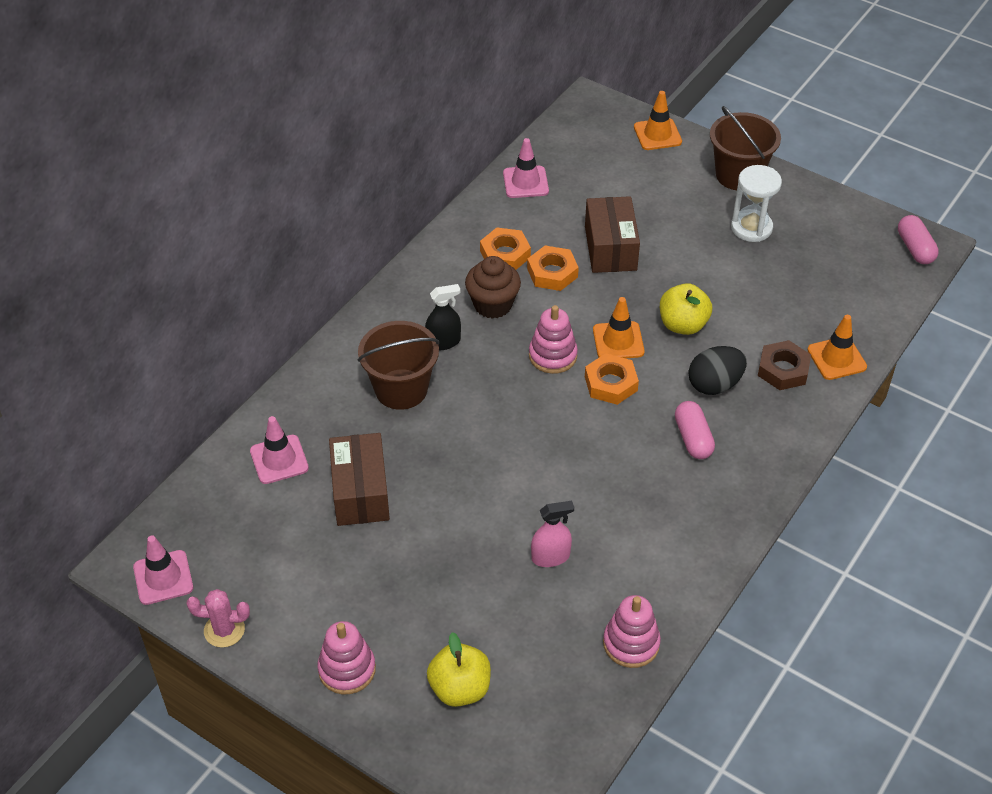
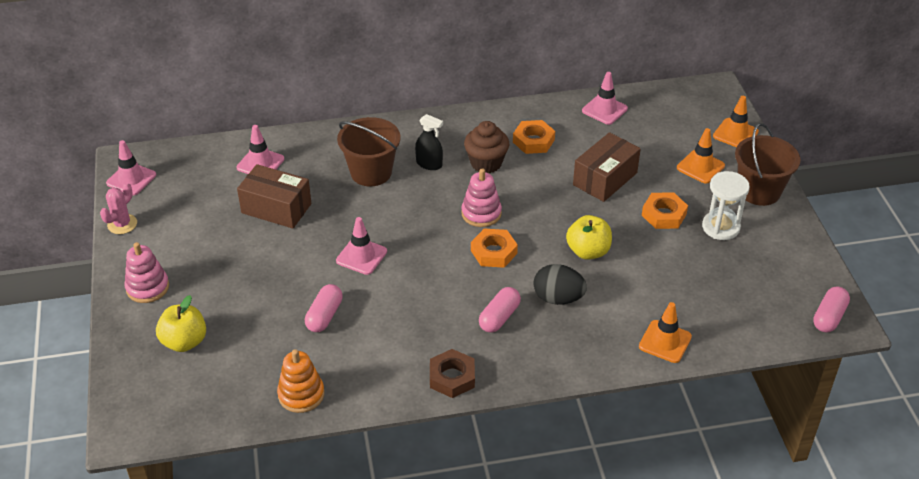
camera: 45 degrees right, 5 degrees down
pink cactus [187,589,250,648] -> pink cactus turned 75 degrees clockwise [100,182,137,234]
brown box [329,433,390,526] -> brown box turned 75 degrees clockwise [237,164,311,229]
orange nut [527,245,579,291] -> orange nut moved to [642,192,688,229]
pink spray bottle [531,501,574,567] -> pink capsule [305,284,343,332]
orange traffic cone [593,297,645,358] -> orange traffic cone moved to [677,128,725,184]
pink stacking toy [603,595,661,668] -> orange stacking toy [277,349,324,413]
brown nut [758,340,811,390] -> brown nut moved to [430,349,475,398]
none -> pink traffic cone [336,217,387,275]

